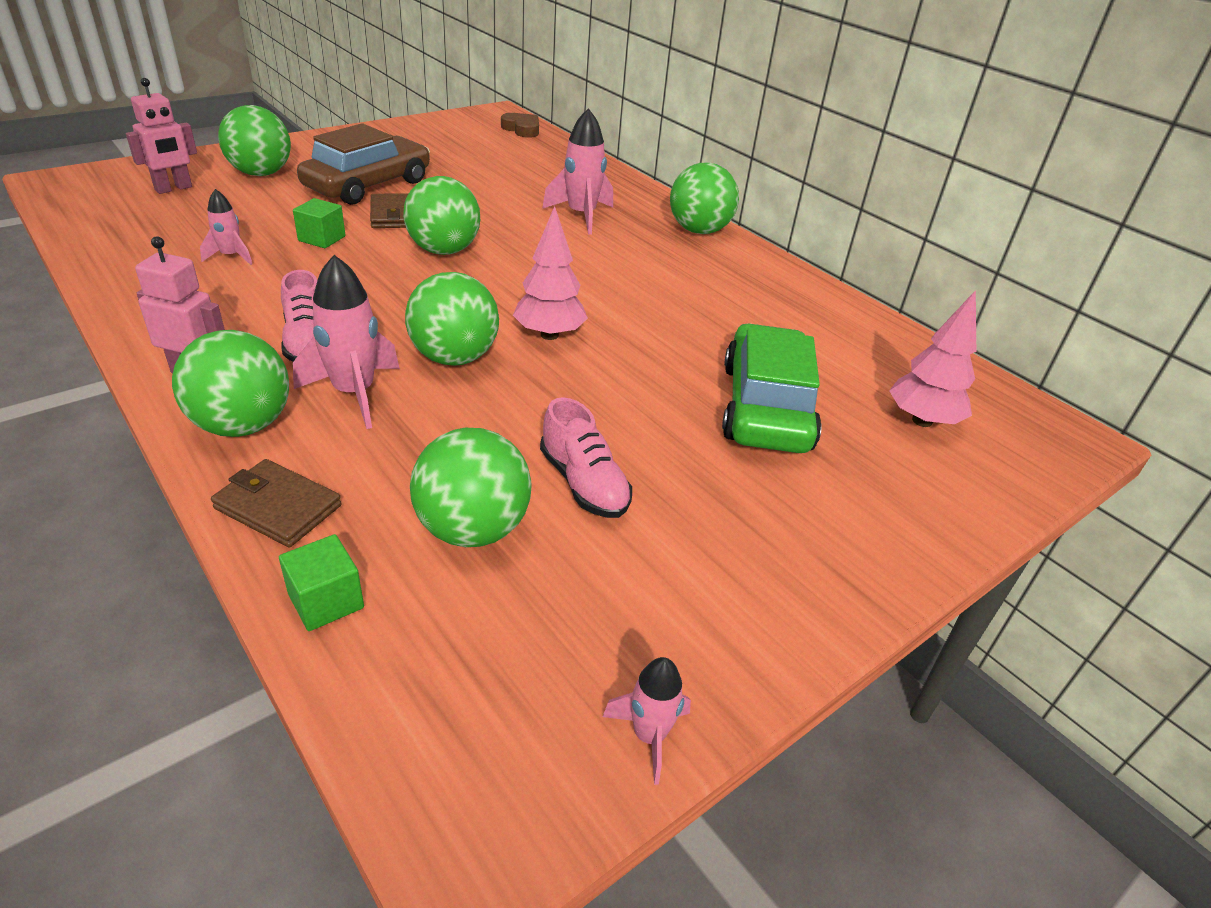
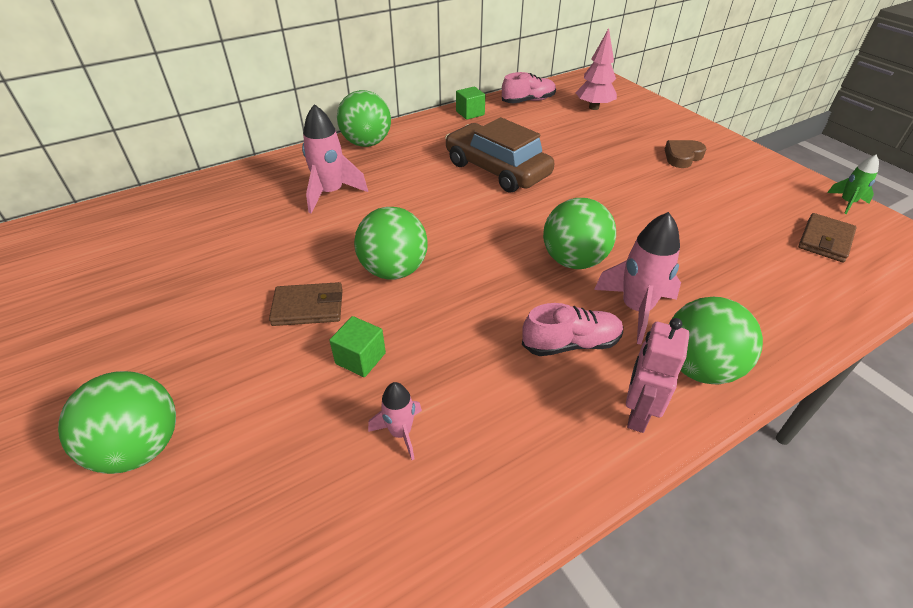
camera: 80 degrees left, 5 degrees up
pink robot [126,78,197,194] -> none
brown wallet [211,459,342,547] -> brown wallet moved to [798,213,857,262]
green cube [279,534,364,631] -> green cube moved to [456,87,486,120]
brown car [297,123,430,205] -> brown car moved to [445,117,554,193]
green ball [410,428,531,547] -> none
brown heart [501,113,539,137] -> brown heart moved to [665,140,706,168]
pink tree [513,206,588,340] -> none
pink shoe [540,397,632,518] -> pink shoe moved to [502,72,556,103]
pink rocket [603,657,691,785] -> green rocket [827,154,879,214]
green car [722,324,822,453] -> none

